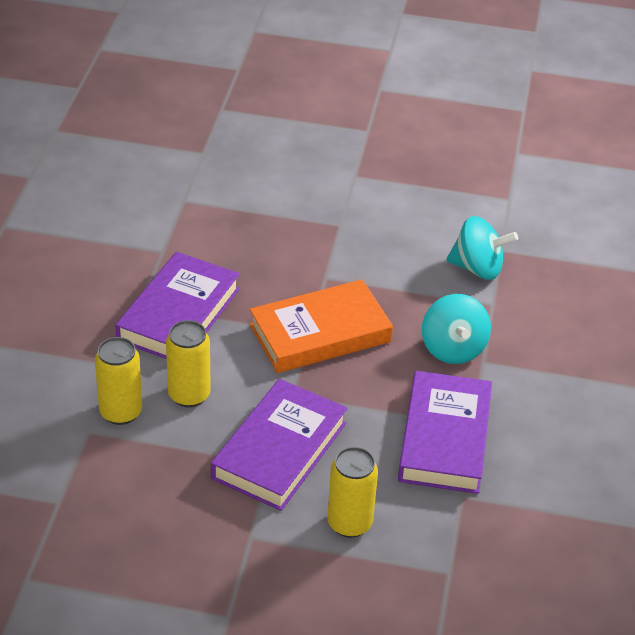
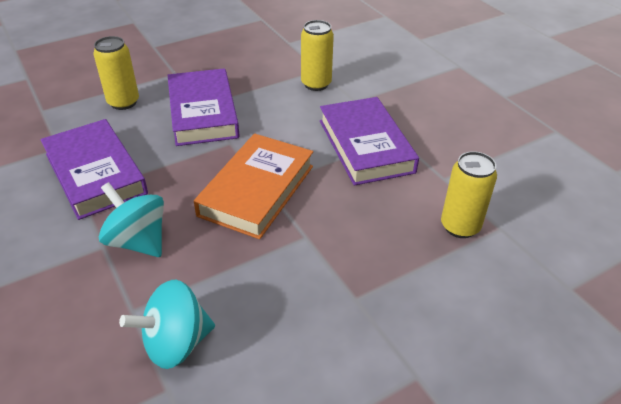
camera: 140 degrees right, 0 degrees up
yellow can [166,320,211,407] -> yellow can moved to [441,151,497,238]

